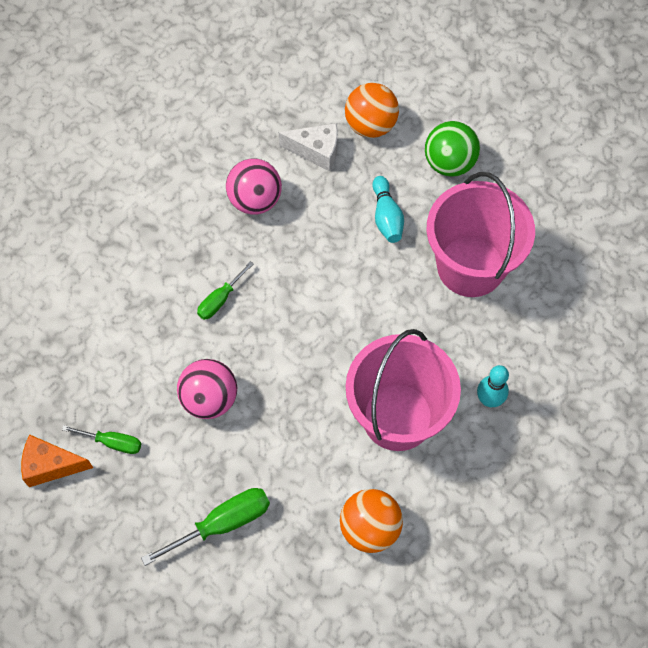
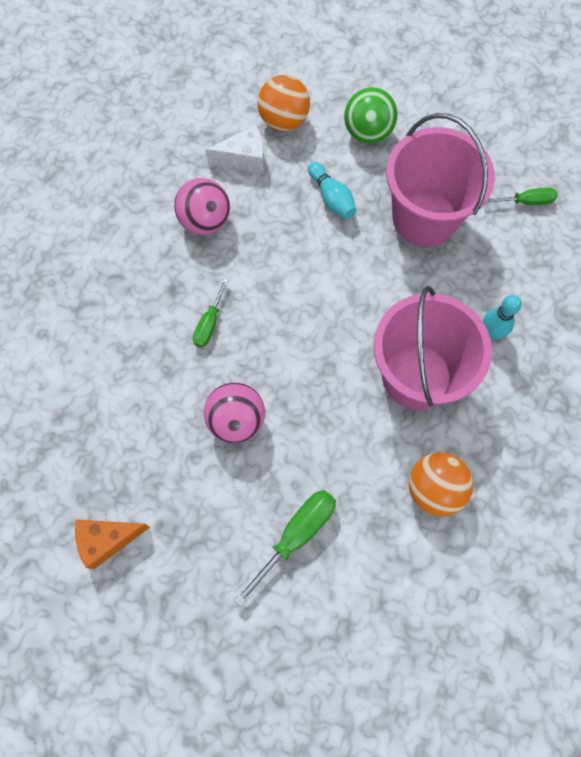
camera: 20 degrees left, 5 degrees up
green screwdriver [62,425,141,454] -> green screwdriver moved to [486,187,557,205]

